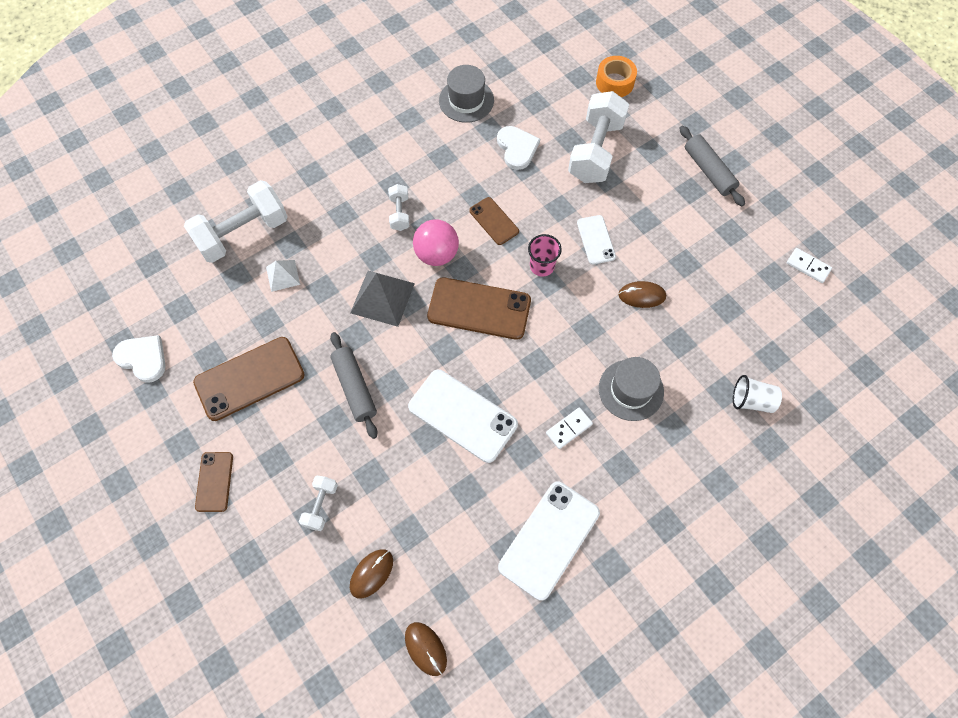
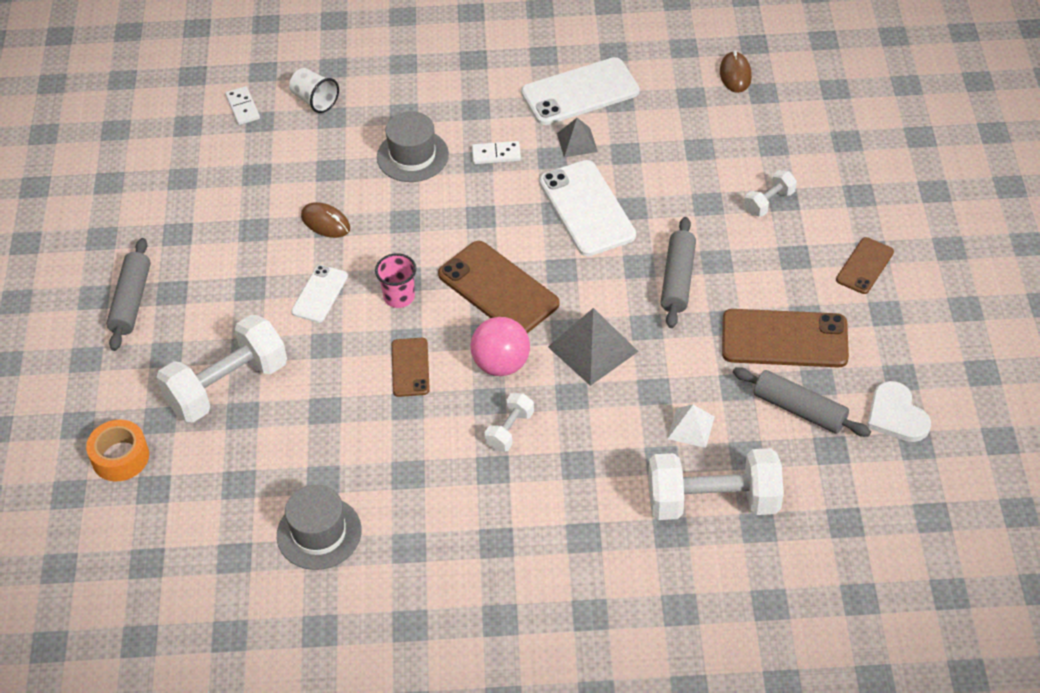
camera: 145 degrees left, 15 degrees down
brown mouse [350,549,393,599] -> none
white heart [497,126,540,170] -> none
white domino [787,248,832,283] -> white domino moved to [225,86,260,125]
none -> grey pyramid [557,118,598,158]
none -> grey rolling pin [733,367,871,437]

